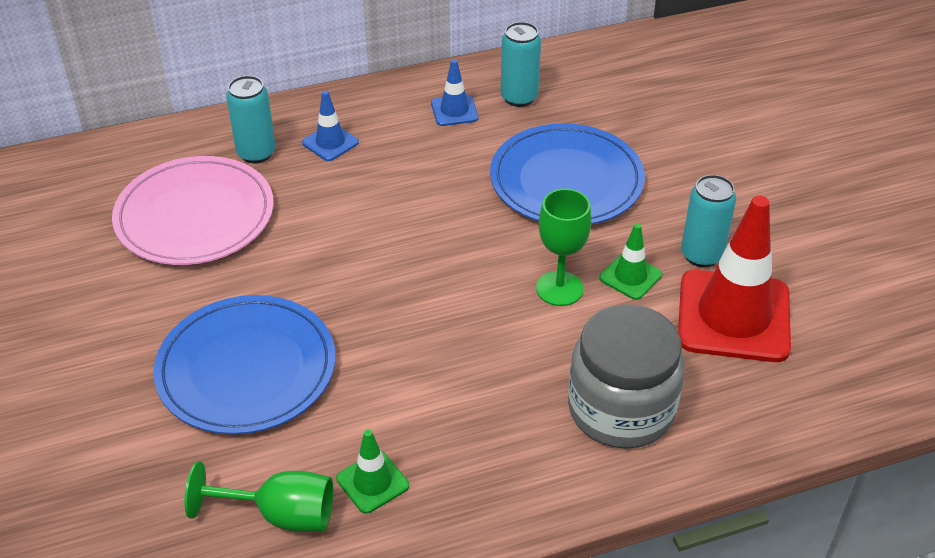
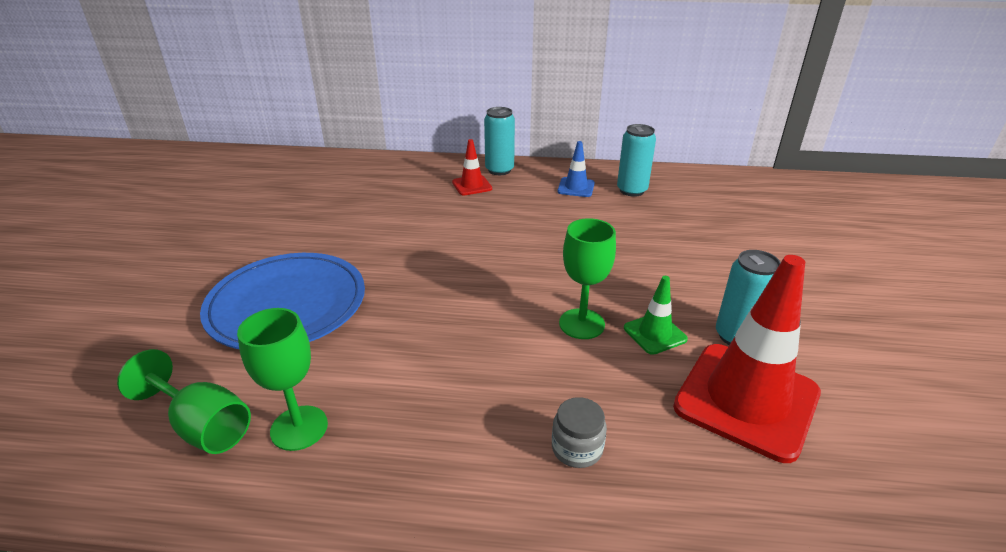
camera: 25 degrees right, 10 degrees down
pink plate [112,156,274,265] -> none
turquoise can [226,76,276,163] -> turquoise can moved to [484,107,515,175]
blue traffic cone [302,91,359,161] -> red traffic cone [452,139,492,195]
green traffic cone [336,430,409,514] -> green goblet [237,308,328,451]
blue plate [490,123,645,224] -> none
grey jar [568,304,685,449] -> grey jar [552,397,607,468], size x0.43

